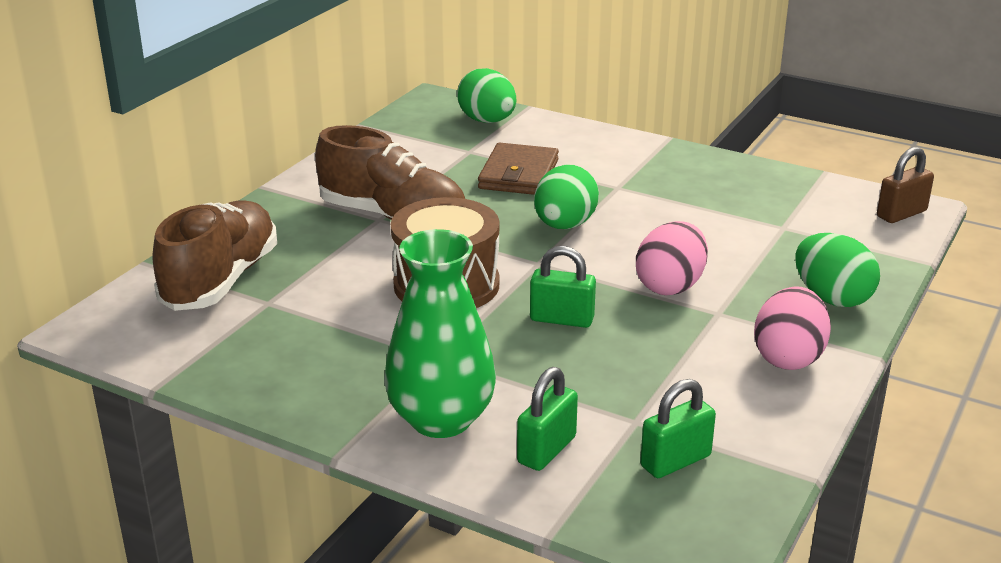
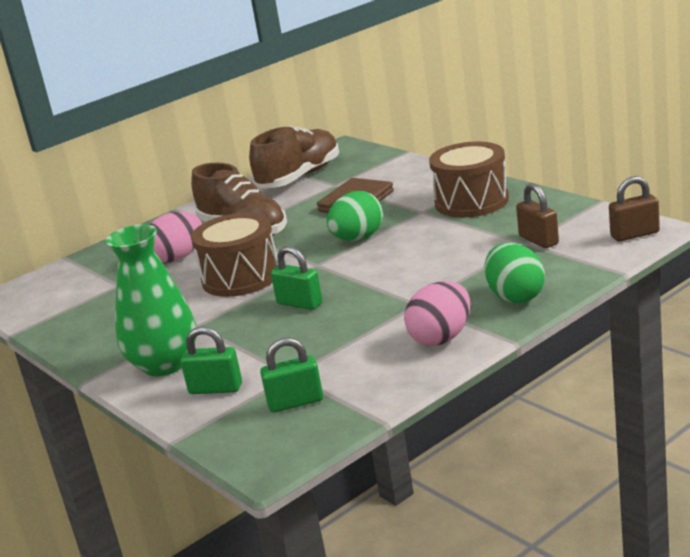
camera: 25 degrees right, 5 degrees down
brown shoe [153,200,277,311] -> brown shoe moved to [249,125,339,188]
green egg [457,68,516,123] -> none
green padlock [517,367,578,471] -> green padlock turned 45 degrees clockwise [180,326,242,394]
pink egg [636,221,708,295] -> pink egg moved to [149,211,202,262]
none -> brown drum [429,142,509,218]
none -> brown padlock [516,183,559,248]

